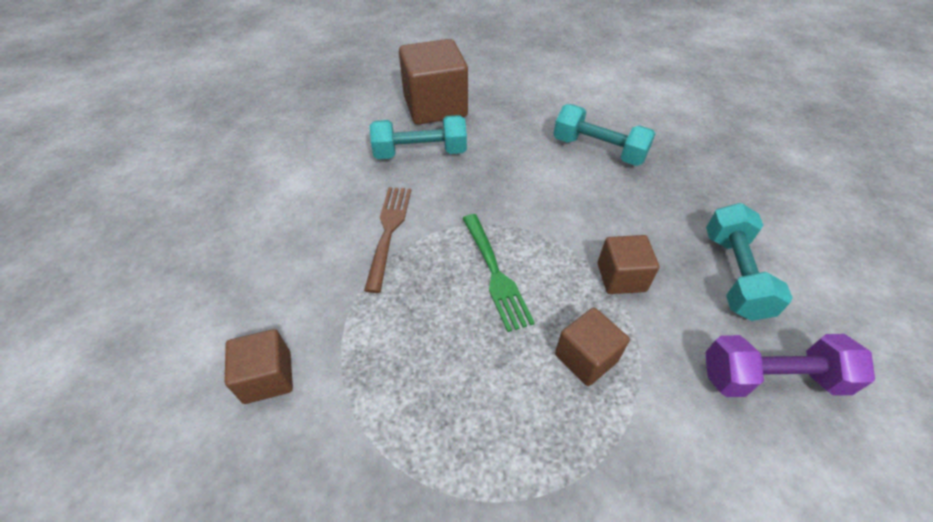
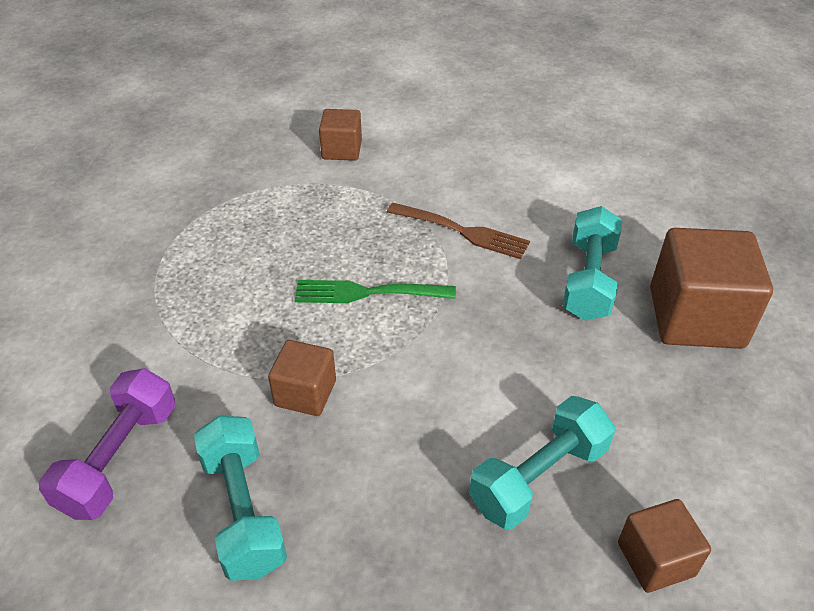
camera: 110 degrees right, 5 degrees down
brown cube [555,307,630,386] -> brown cube moved to [618,499,711,593]
turquoise dumbbell [706,203,793,321] -> turquoise dumbbell turned 45 degrees clockwise [194,415,287,581]

